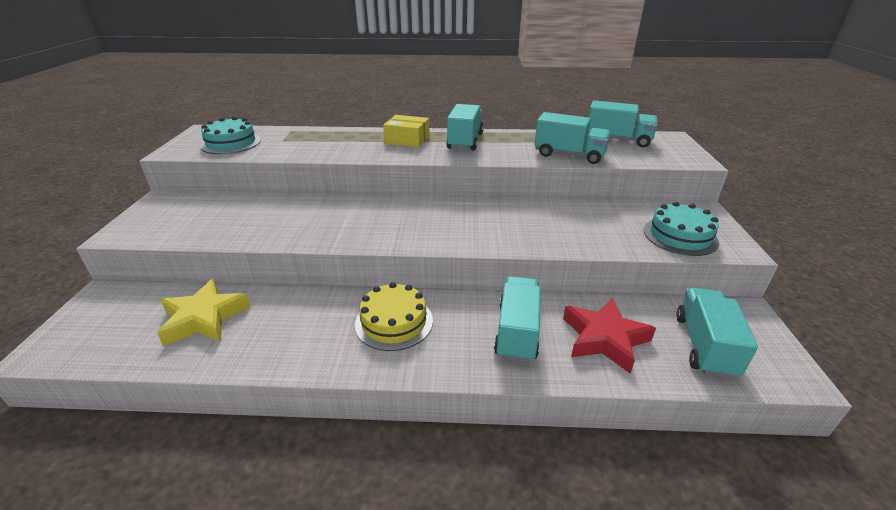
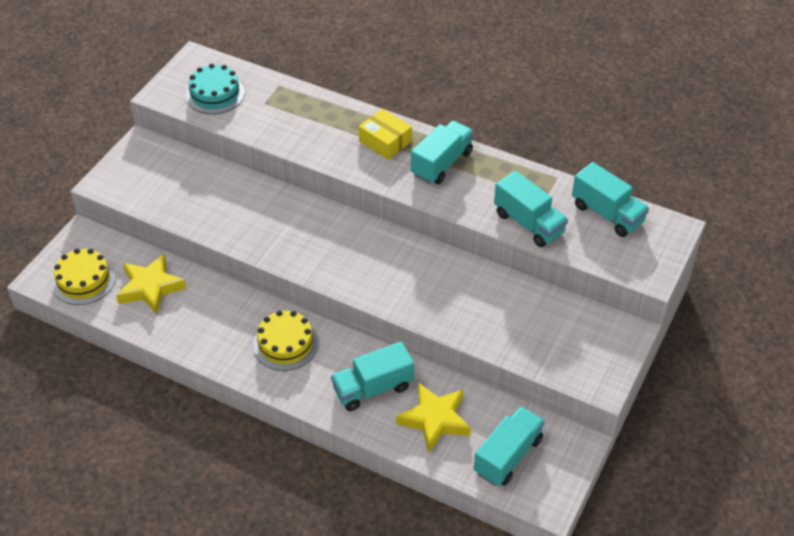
camera: 25 degrees right, 15 degrees up
turquoise truck [494,276,541,362] -> turquoise truck turned 150 degrees counterclockwise [331,342,414,411]
red star [563,298,656,374] -> yellow star [397,382,471,453]
turquoise cake [644,202,719,256] -> none
none -> yellow cake [52,248,116,305]

